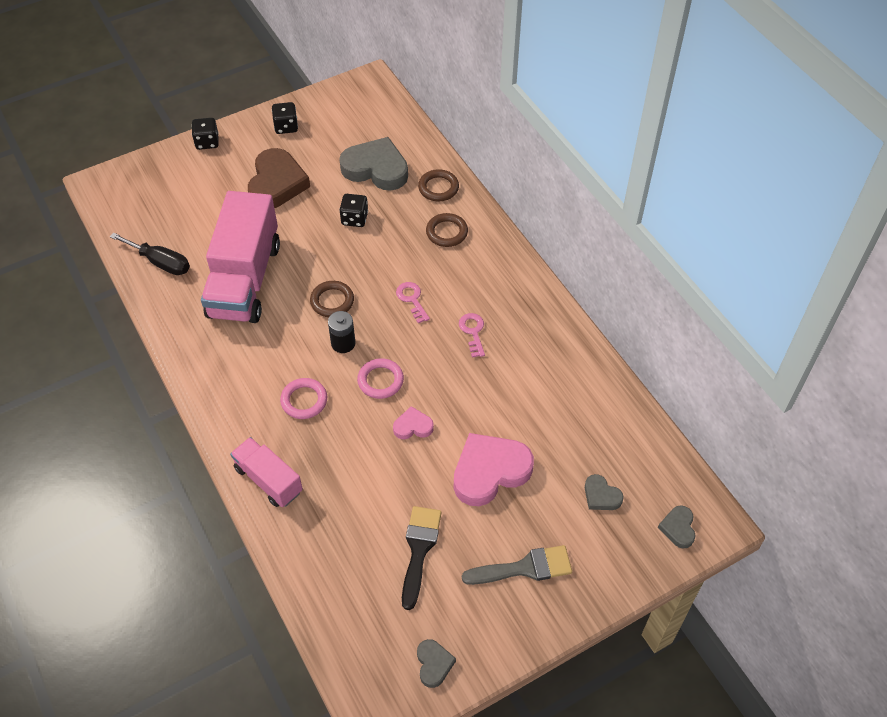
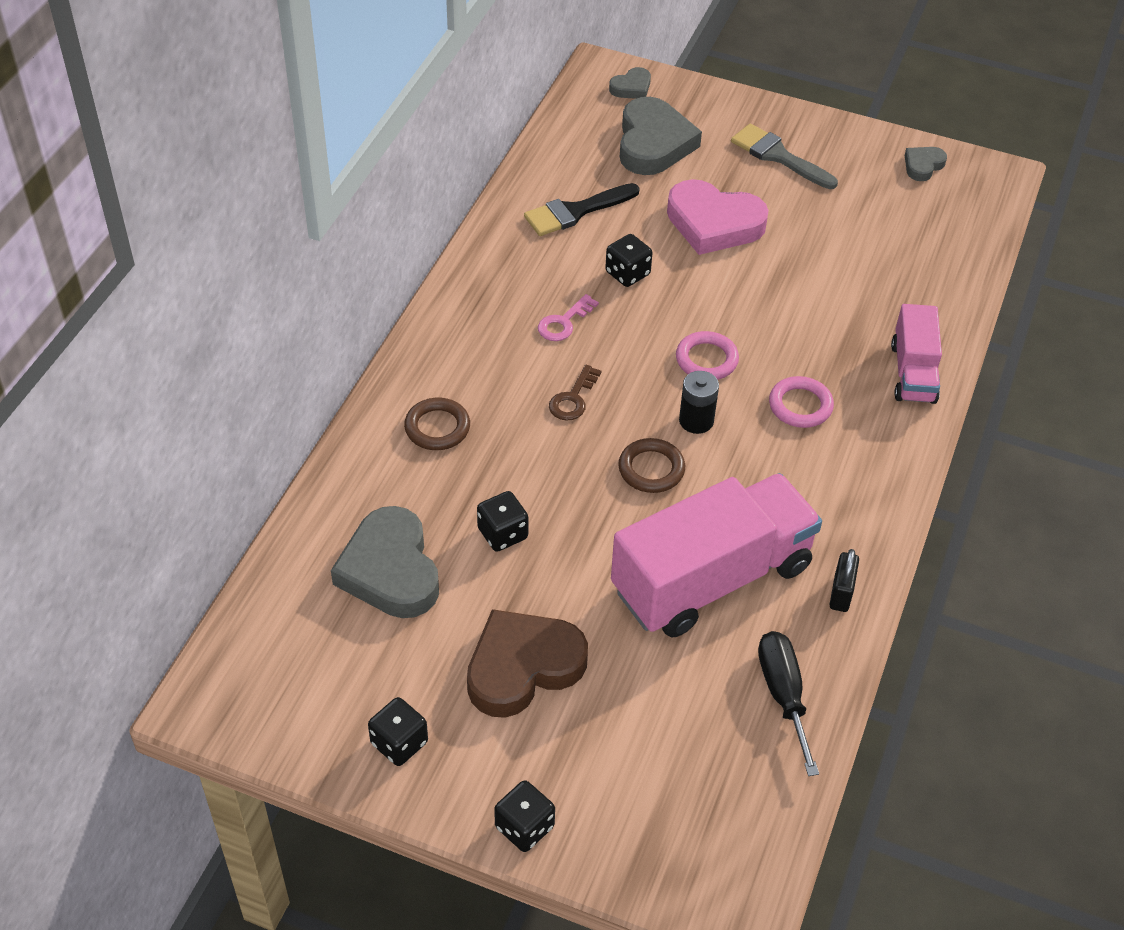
camera: 130 degrees left, 5 degrees down
pink heart [393,406,434,440] -> none
pink key [396,282,430,323] -> brown key [549,365,602,421]
black brush [402,506,442,610] -> black brush moved to [524,183,640,236]
brown ring [418,169,459,201] -> none
grey heart [585,474,624,510] -> grey heart [620,97,702,175], size x2.05
none -> black dice [605,234,652,287]
none -> black padlock [829,549,859,612]

